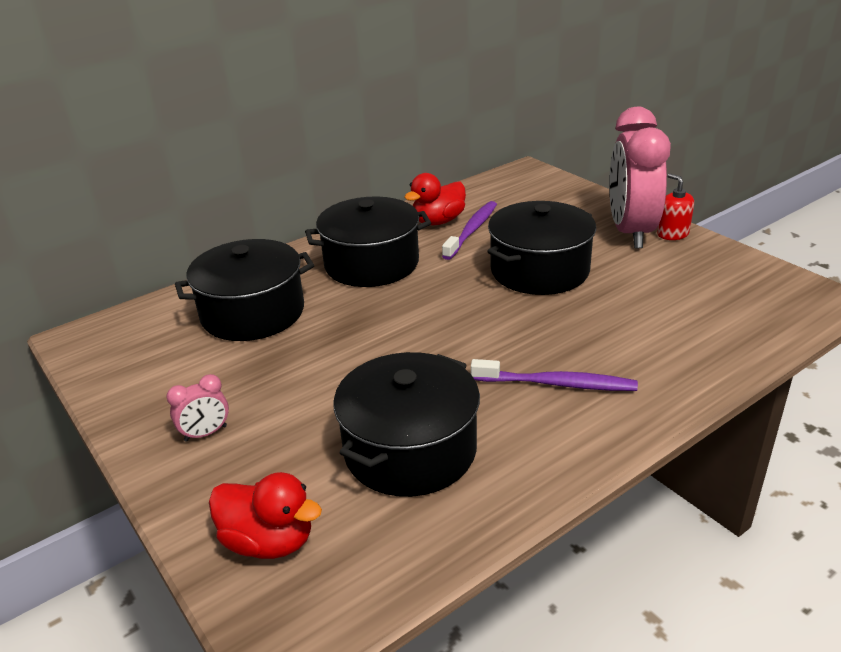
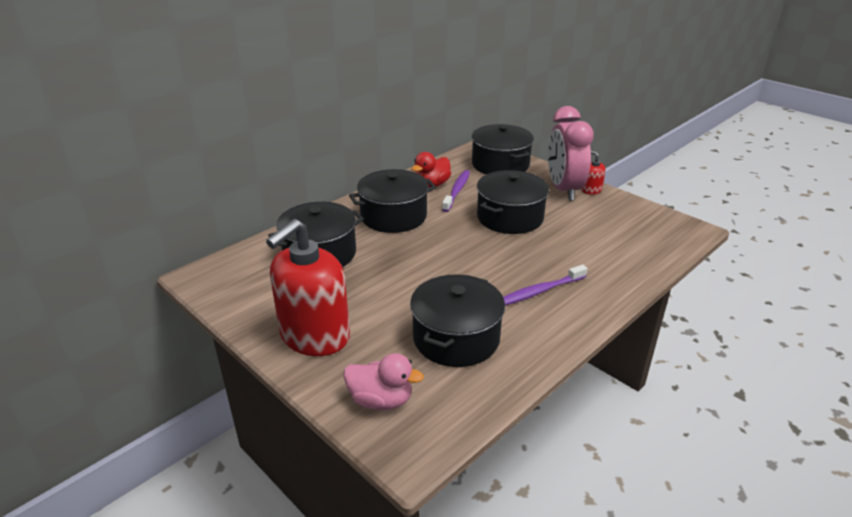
camera: 10 degrees left, 0 degrees up
pink clock [166,374,229,442] -> red soap dispenser [266,219,350,356]
red duck [209,472,322,559] -> pink duck [343,353,424,410]
purple toothbrush [471,359,638,391] -> purple toothbrush turned 150 degrees clockwise [503,265,588,306]
none -> black pot [472,124,534,174]

